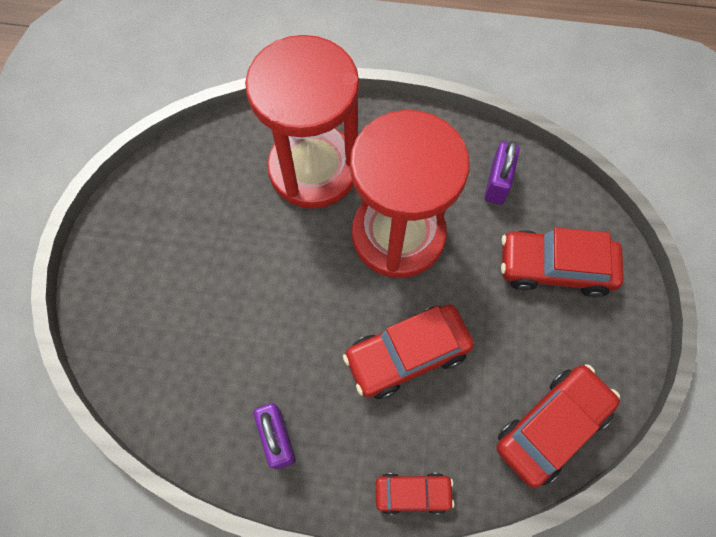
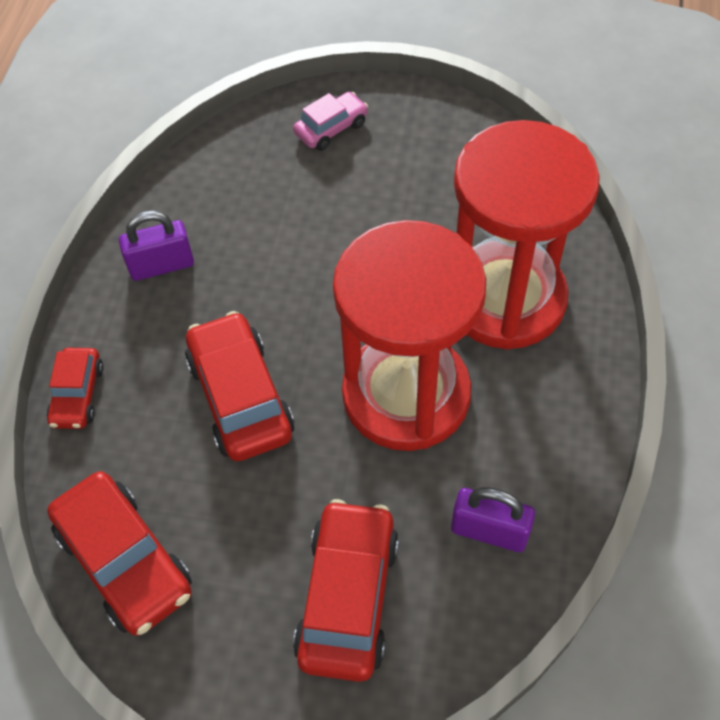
camera: 95 degrees right, 10 degrees down
none -> pink car [293,92,368,151]

